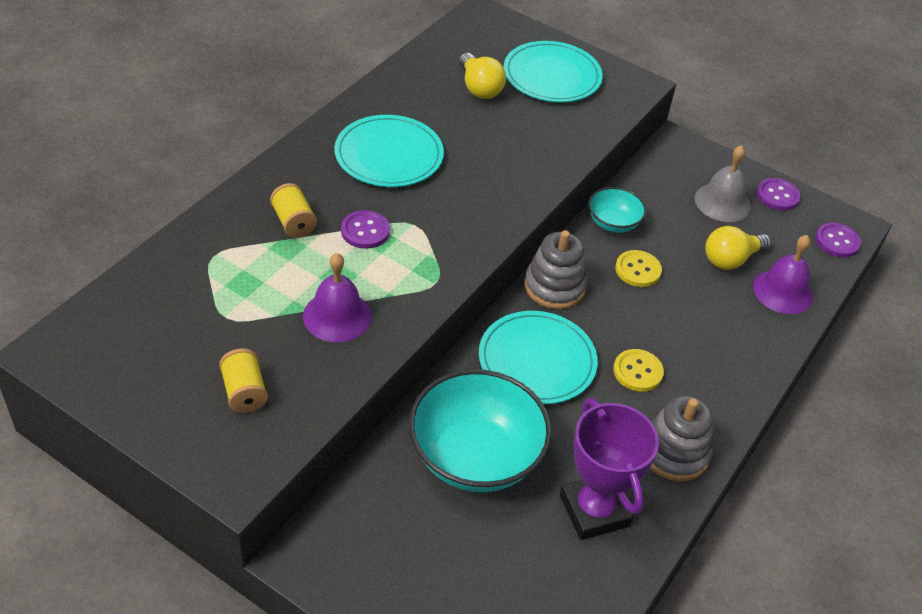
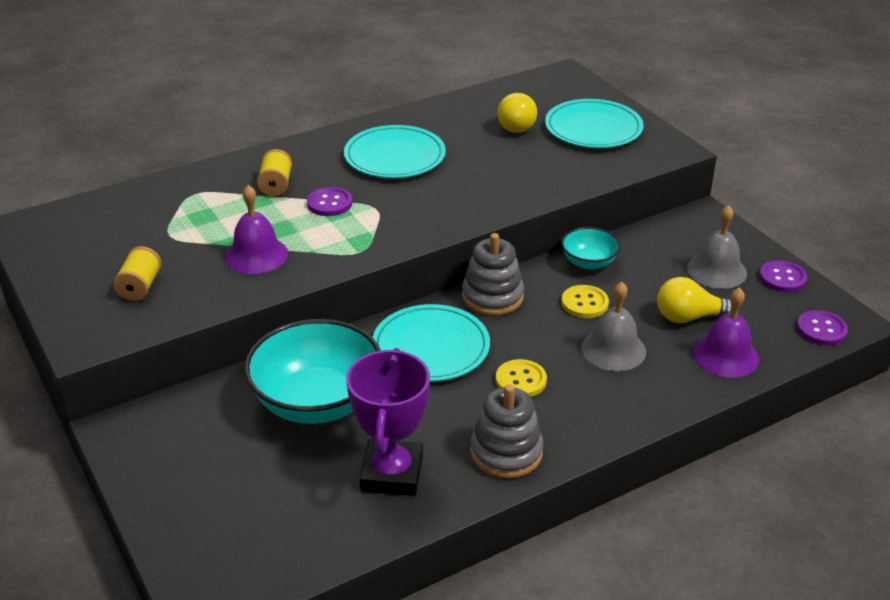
camera: 30 degrees right, 10 degrees down
none -> grey bell [581,282,646,371]

